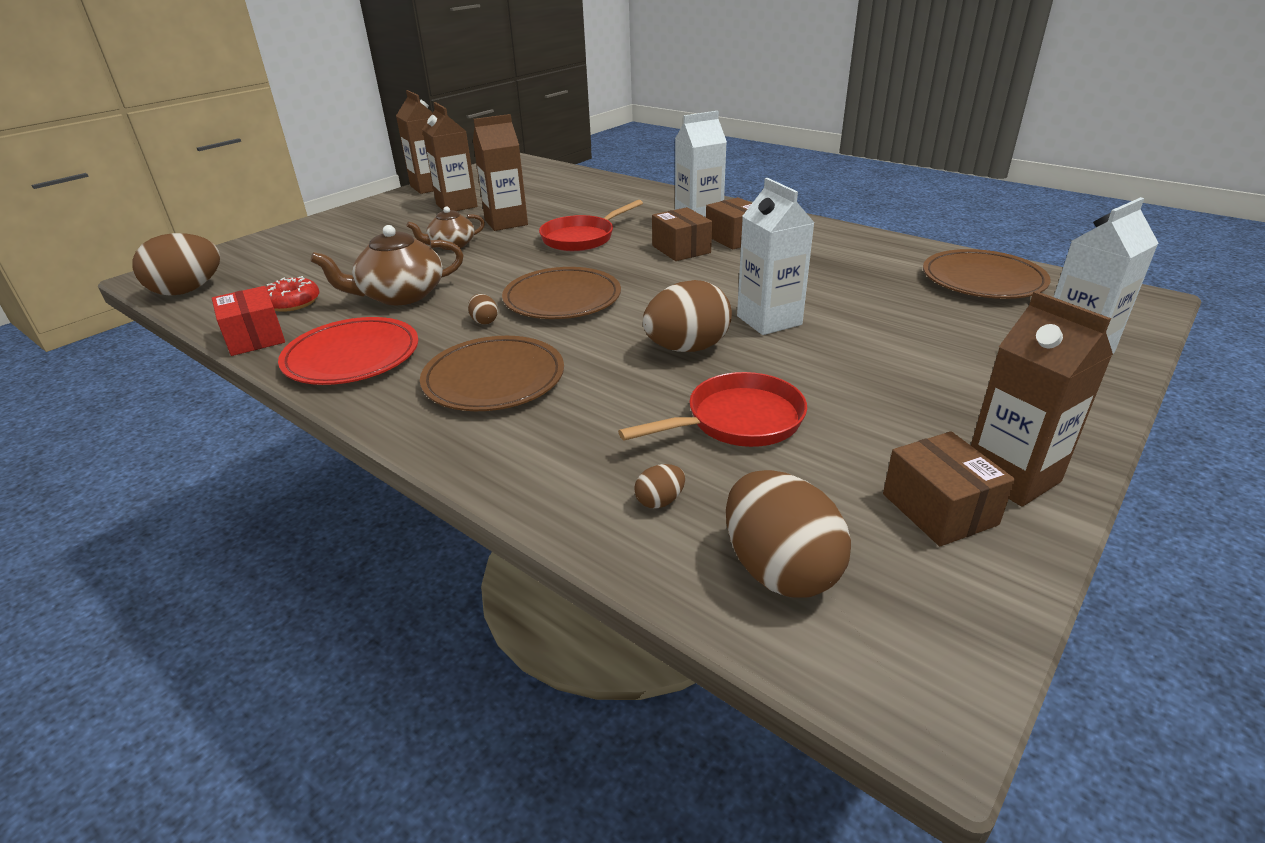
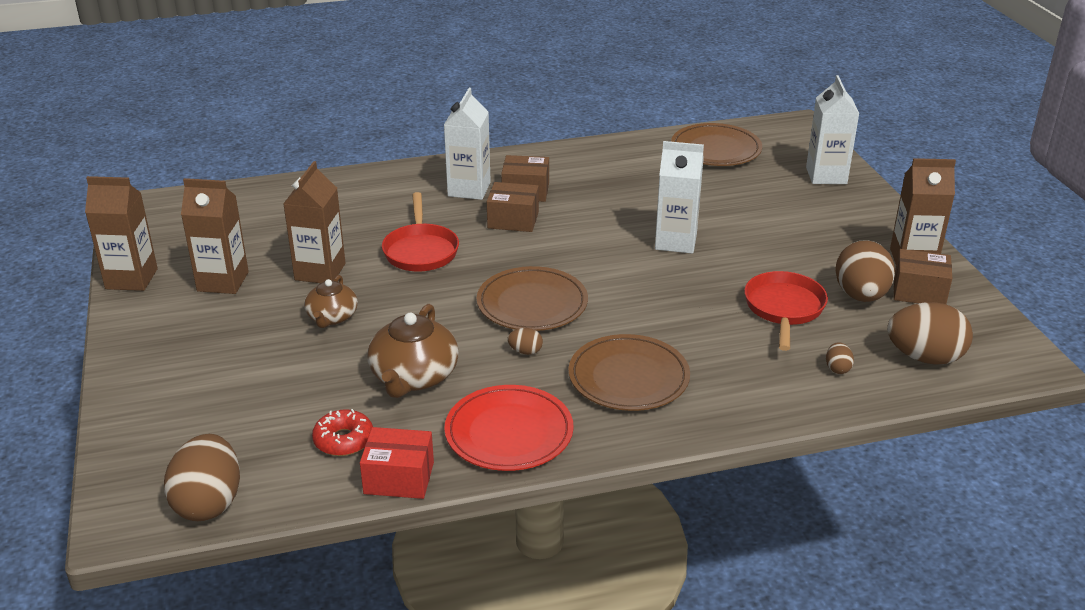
camera: 55 degrees left, 0 degrees up
brown egg [643,280,732,352] -> brown egg moved to [835,240,895,302]

